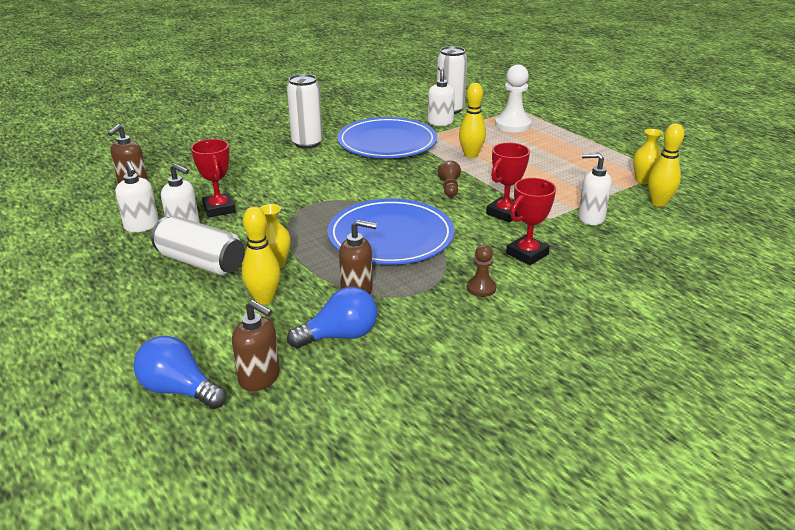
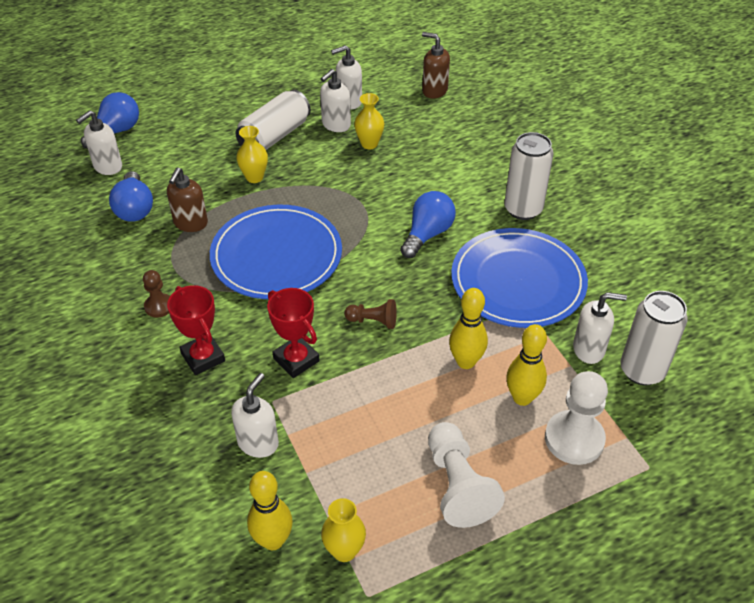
camera: 100 degrees right, 15 degrees up
red trophy [191,139,236,217] -> yellow vase [354,93,384,149]
brown soap dispenser [232,300,280,391] -> white soap dispenser [76,110,122,175]
yellow bowling pin [242,207,280,304] -> yellow bowling pin moved to [506,324,547,406]
none -> blue light bulb [400,191,456,258]
none -> white pawn [428,422,505,528]

